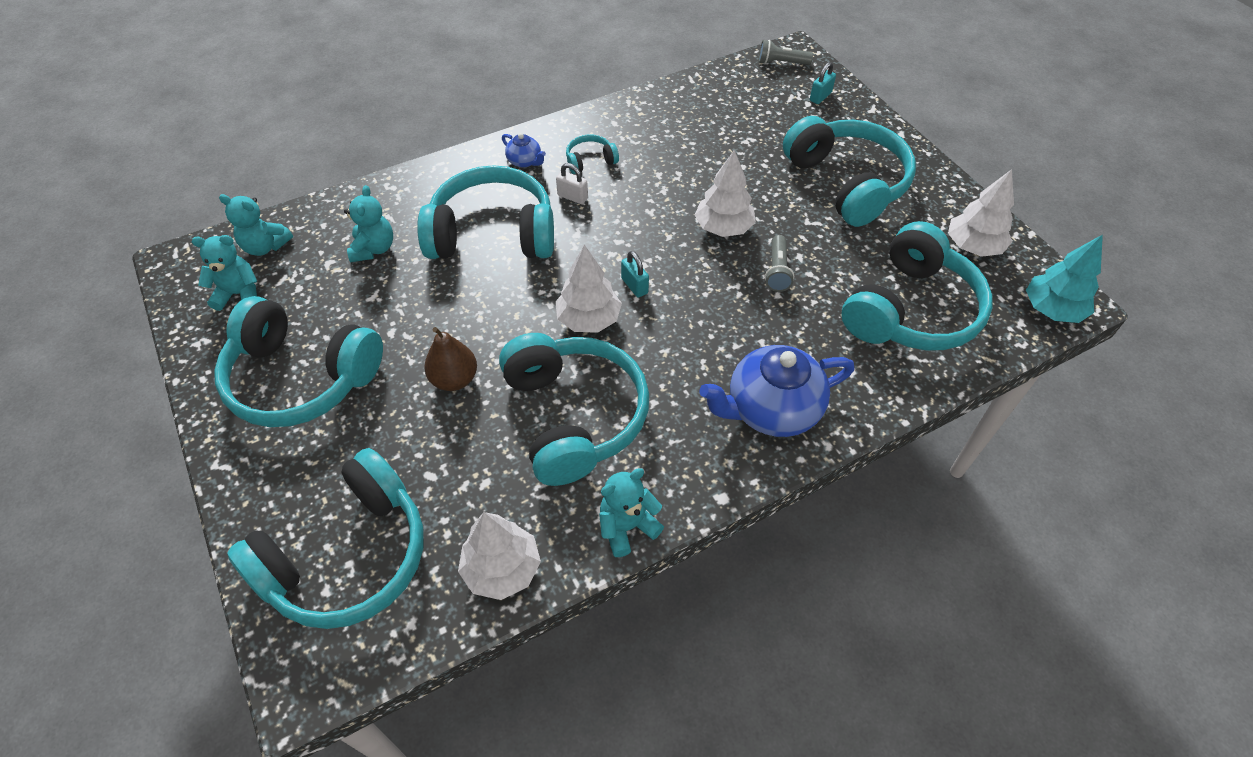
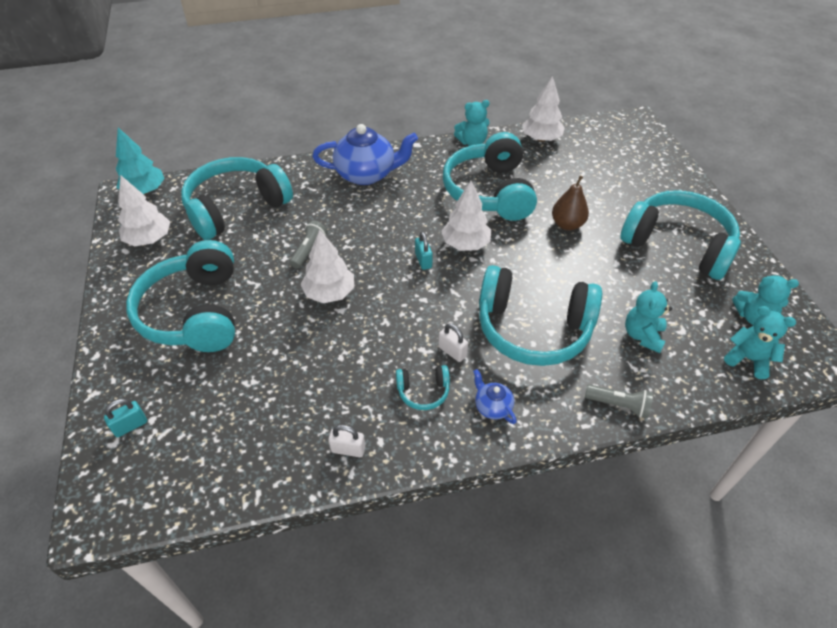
camera: 165 degrees left, 5 degrees down
turquoise headphones [227,448,424,629] -> none
grey flashlight [759,40,813,65] -> grey flashlight moved to [585,384,653,418]
none -> white padlock [328,425,365,457]

